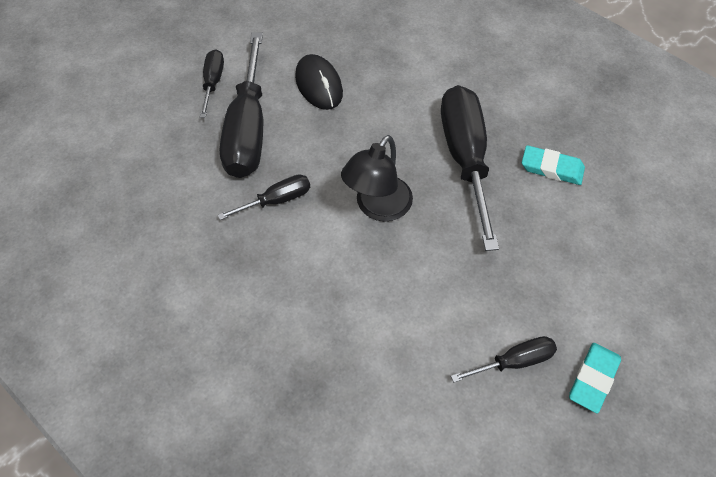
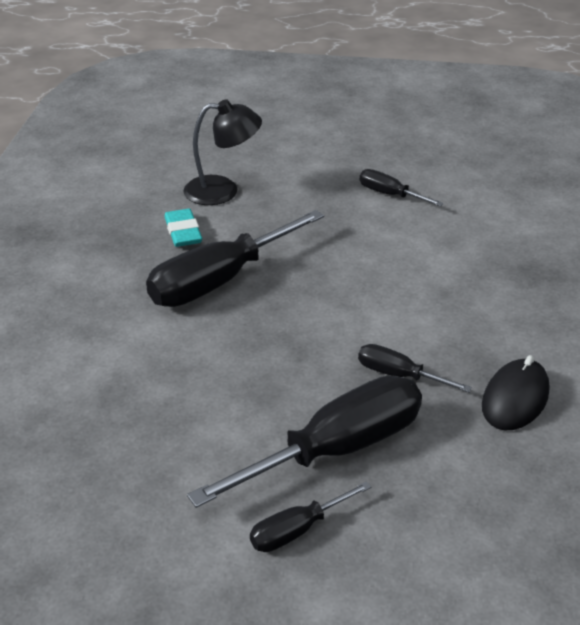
camera: 125 degrees left, 20 degrees down
black mouse [295,54,343,110] -> black mouse moved to [482,355,550,430]
black lamp [341,135,413,222] -> black lamp moved to [183,99,262,205]
turquoise eraser [569,343,621,413] -> none

